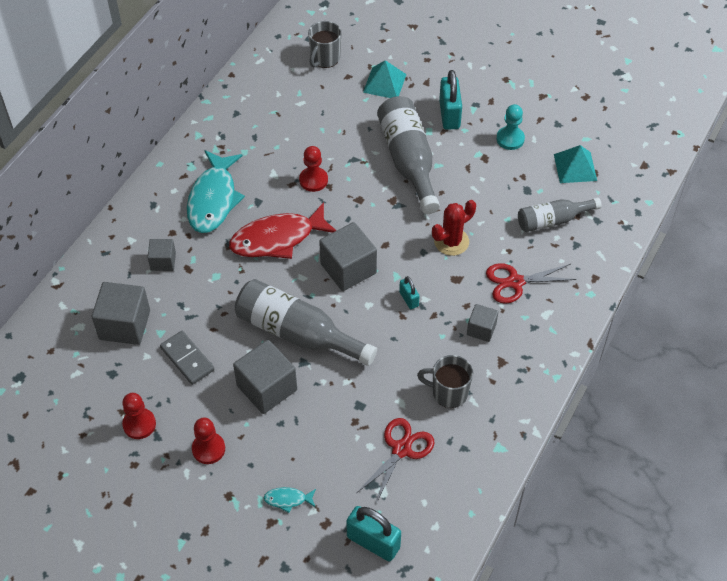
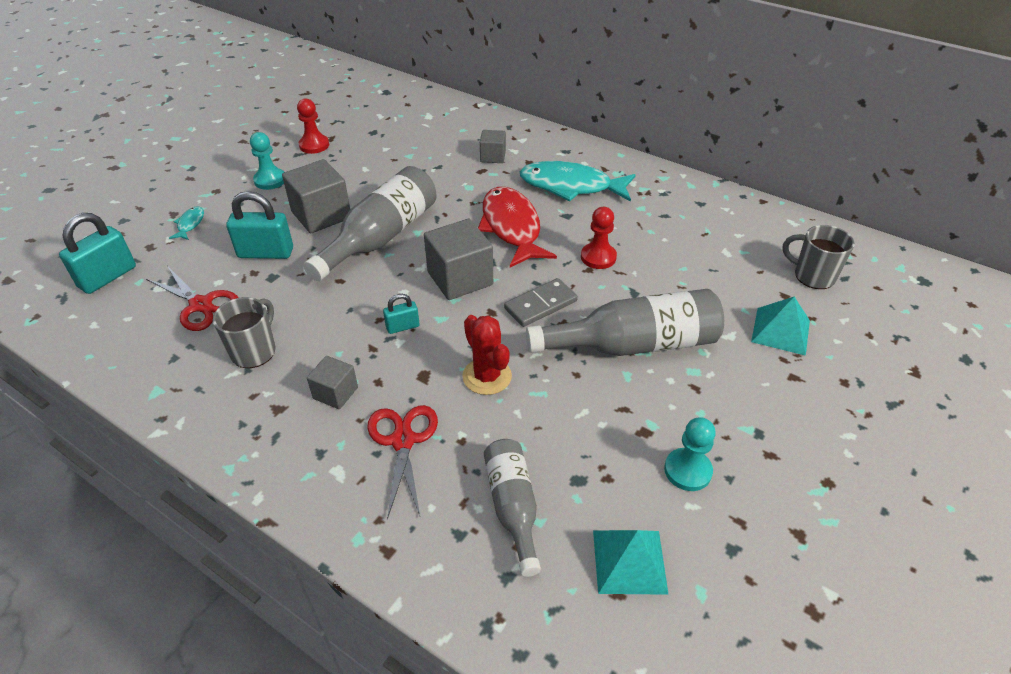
camera: 95 degrees right, 10 degrees down
grey cube [92,282,150,345] -> none
grey domino [160,331,214,385] -> grey domino moved to [504,278,578,327]
red pawn [192,418,225,464] -> turquoise pawn [250,132,284,190]
turquoise padlock [439,70,462,130] -> turquoise padlock moved to [227,191,293,259]

